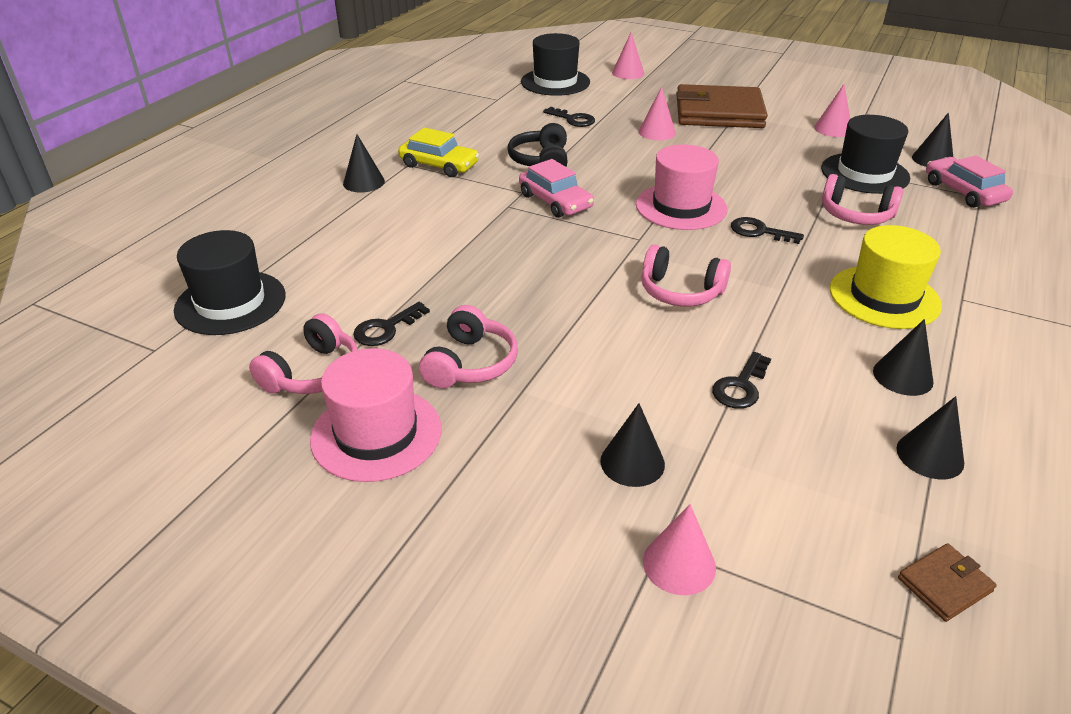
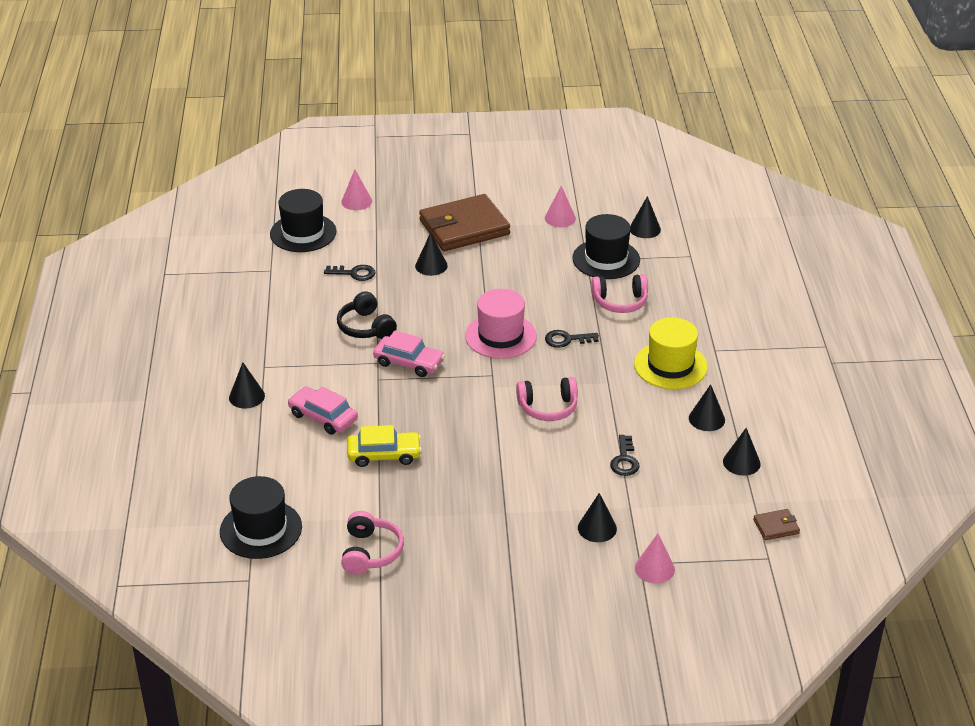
camera: 30 degrees left, 0 degrees up
pink hat [310,348,442,482] -> none
black key [353,302,430,346] -> none
yellow car [398,128,479,177] -> yellow car moved to [347,425,422,467]
pink headphones [419,305,518,388] -> none
pink cone [638,87,676,140] -> black cone [415,232,448,276]
brown wallet [898,543,997,622] -> brown wallet turned 45 degrees clockwise [753,509,800,540]
pink car [926,156,1013,208] -> pink car moved to [288,386,358,435]

